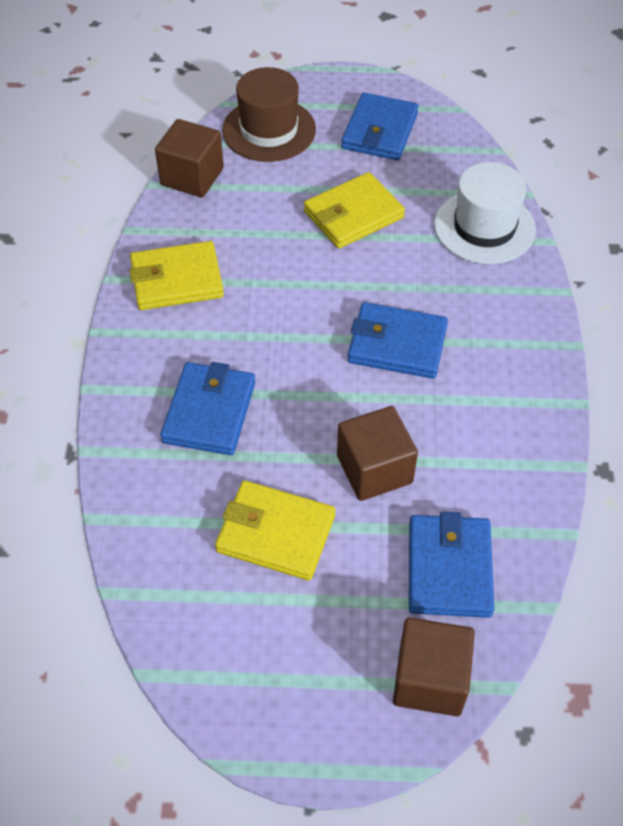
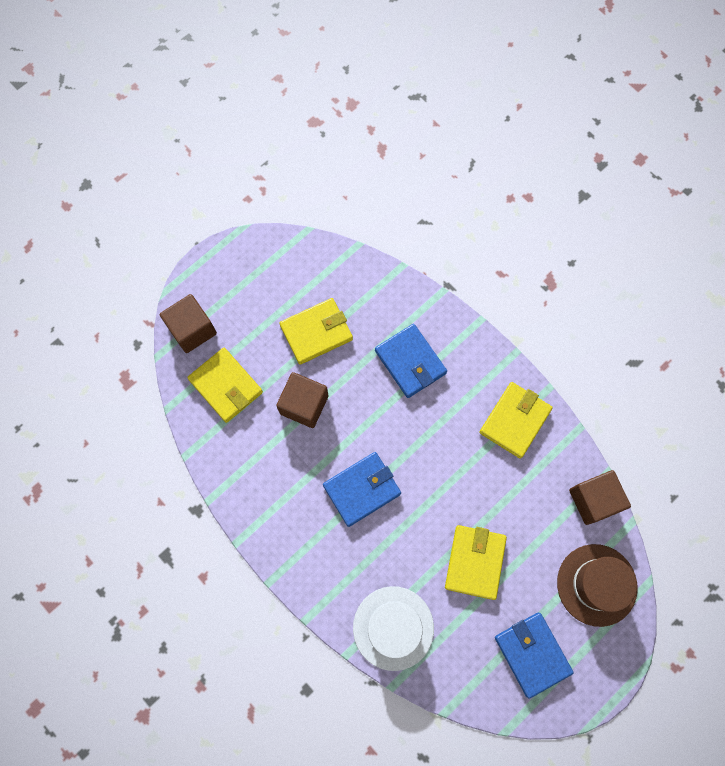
camera: 135 degrees right, 20 degrees up
blue wallet [409,512,494,618] -> yellow wallet [187,348,263,423]

